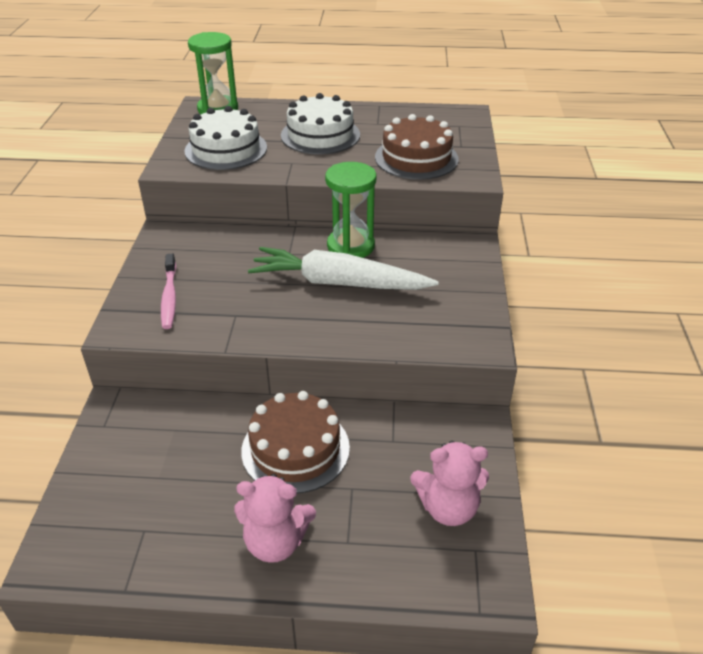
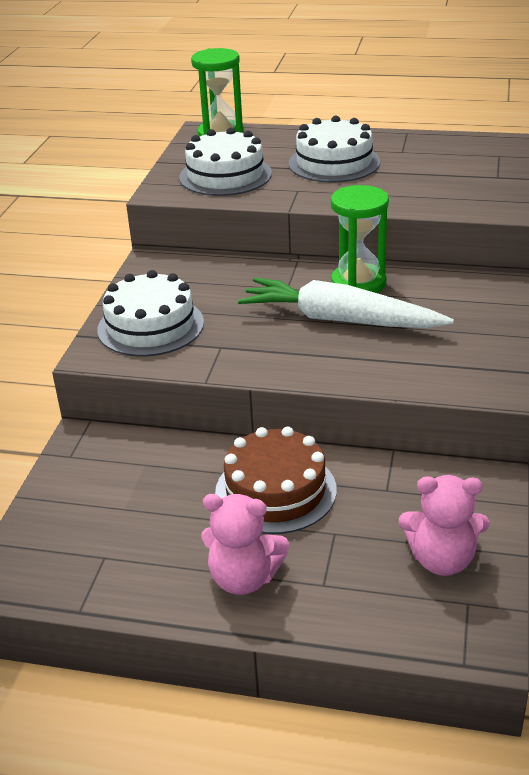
camera: 10 degrees right, 5 degrees down
pink toothbrush [161,254,176,329] -> white cake [97,270,204,356]
brown cake [375,114,459,180] -> none

